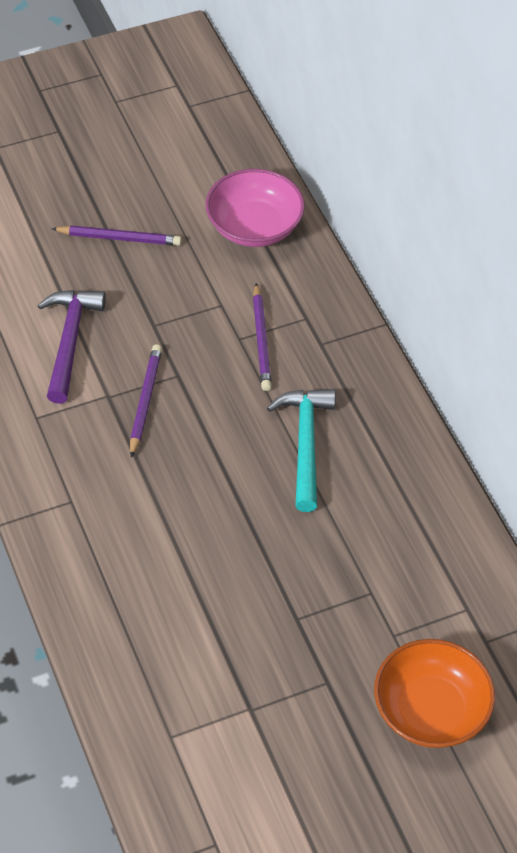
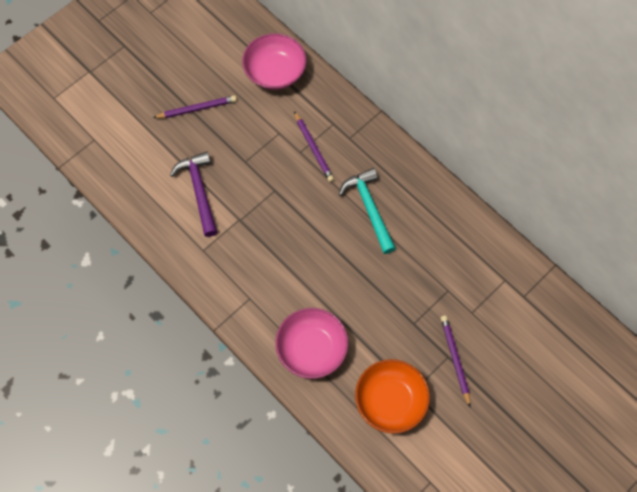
camera: 20 degrees left, 15 degrees up
purple pencil [130,345,162,458] -> purple pencil moved to [441,315,471,407]
orange bowl [374,639,495,748] -> orange bowl moved to [355,359,430,434]
none -> pink bowl [275,308,349,379]

